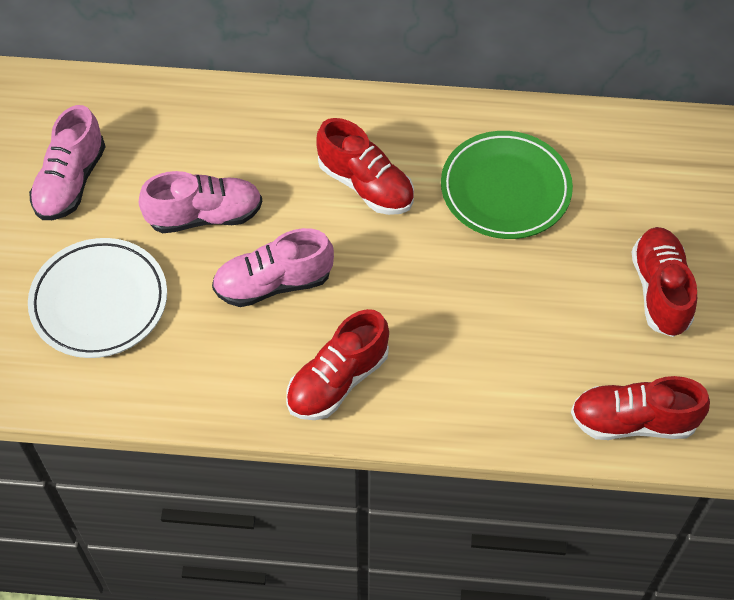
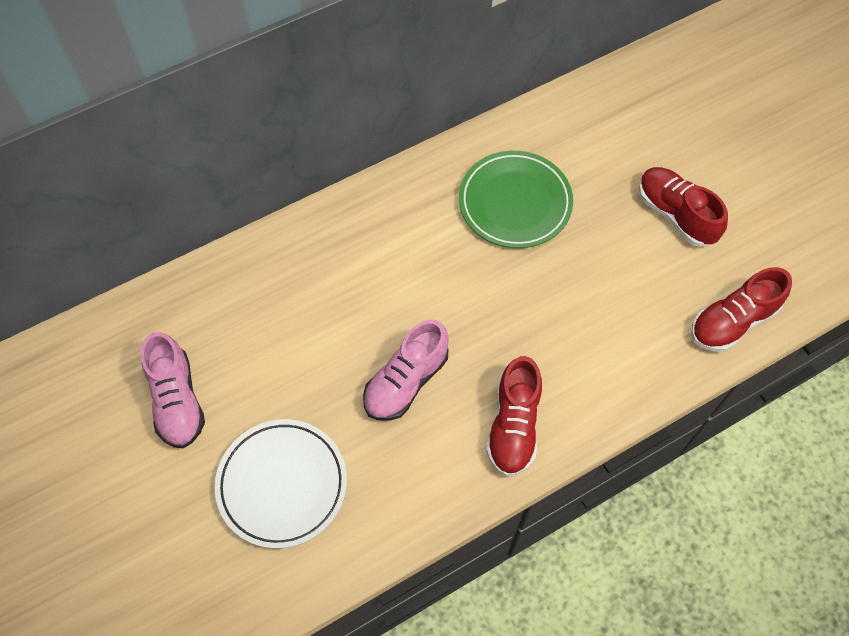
camera: 35 degrees left, 5 degrees up
pink shoe [139,171,262,233] -> none
red shoe [316,118,414,215] -> none

